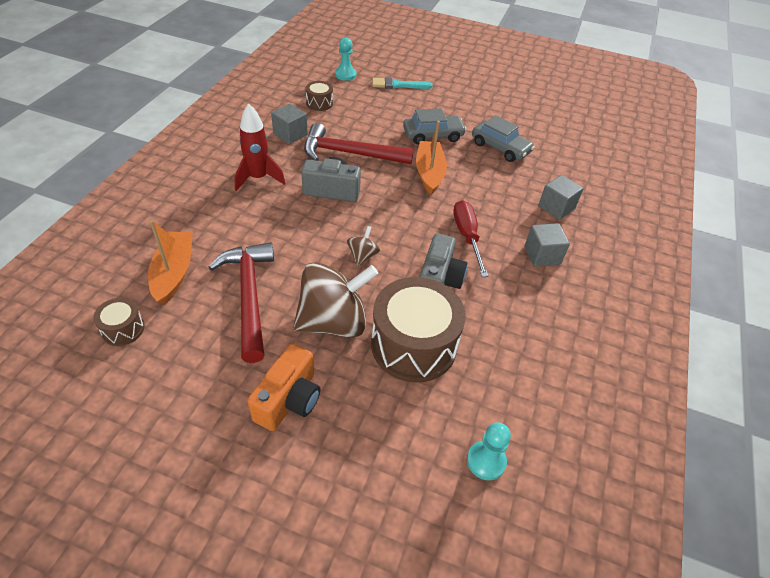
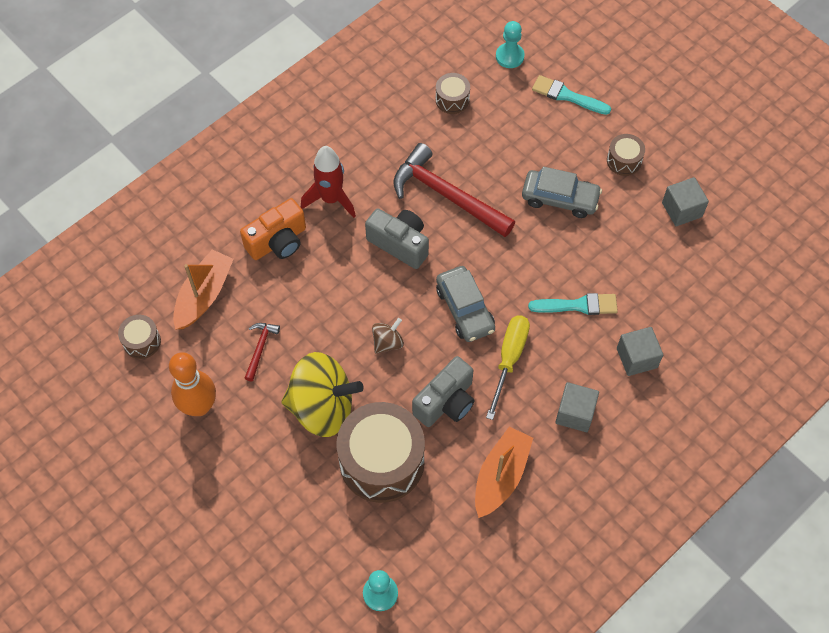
camera: 30 degrees right, 15 degrees up
red hammer [208,242,274,363] -> red hammer [245,323,280,381], size x0.46
orange camera [247,343,320,431] -> orange camera moved to [240,198,306,260]
grey cube [271,104,308,144] -> grey cube moved to [662,177,709,226]
brown spinning top [293,262,378,338] -> yellow spinning top [281,352,364,437]
orange boat [416,121,447,195] -> orange boat moved to [475,427,533,518]
red screwdriver [453,200,489,277] -> yellow screwdriver [486,315,530,420]
grey car [472,115,535,162] -> grey car moved to [436,266,495,342]
none -> orange bowling pin [169,352,216,416]
none -> turquoise brush [528,293,618,315]
none -> brown drum [607,134,645,176]

